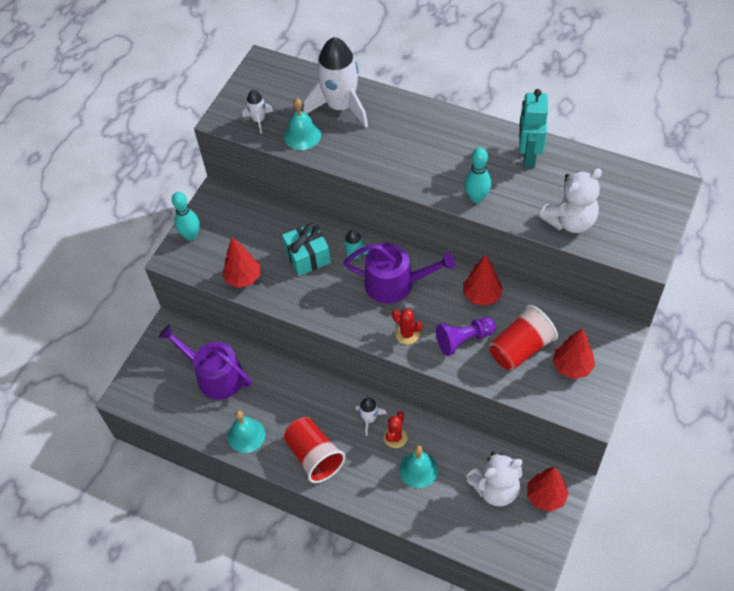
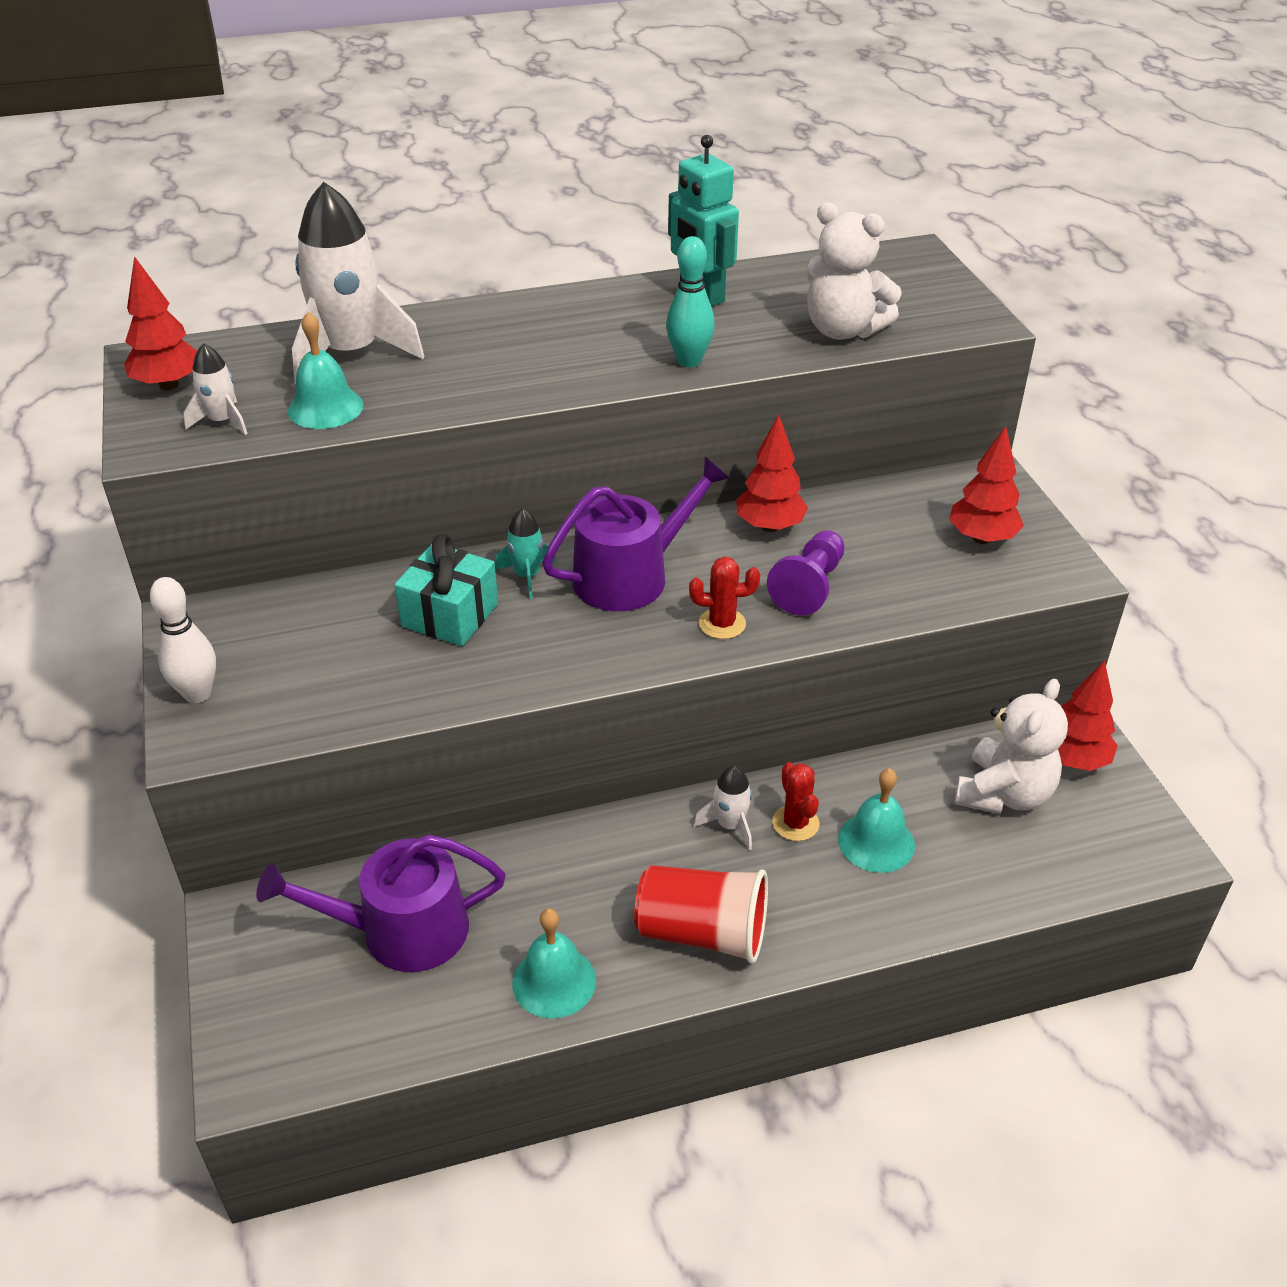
camera: 45 degrees left, 15 degrees down
turquoise bowling pin [172,192,200,241] -> white bowling pin [150,577,216,703]
red tree [222,237,260,288] -> red tree moved to [124,256,197,390]
red cup [489,305,558,371] -> none
white teddy bear [539,168,602,233] -> white teddy bear turned 105 degrees clockwise [807,202,902,340]

